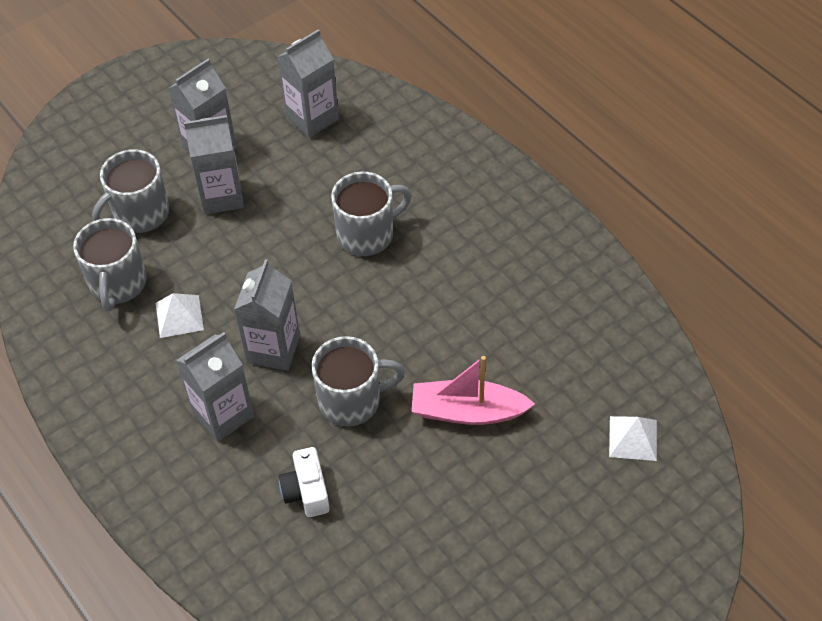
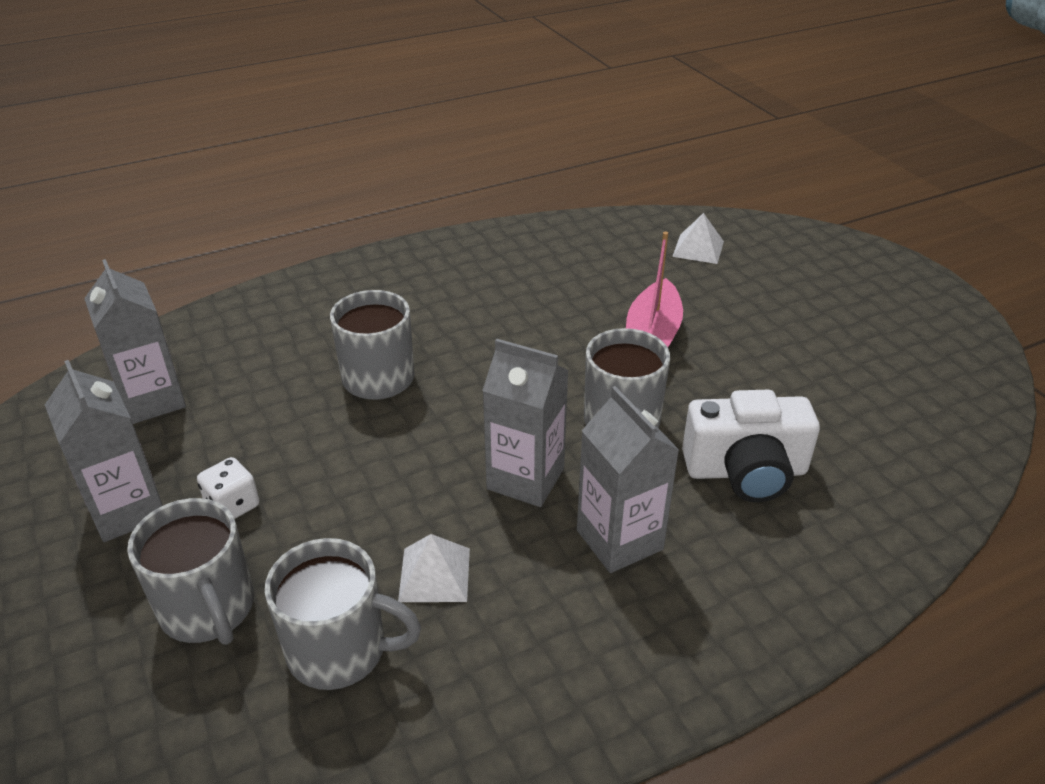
camera: 80 degrees left, 15 degrees down
grey carton [184,115,244,215] -> white dice [197,457,259,519]
white camera [279,447,330,517] -> white camera [682,390,820,502], size x1.59

